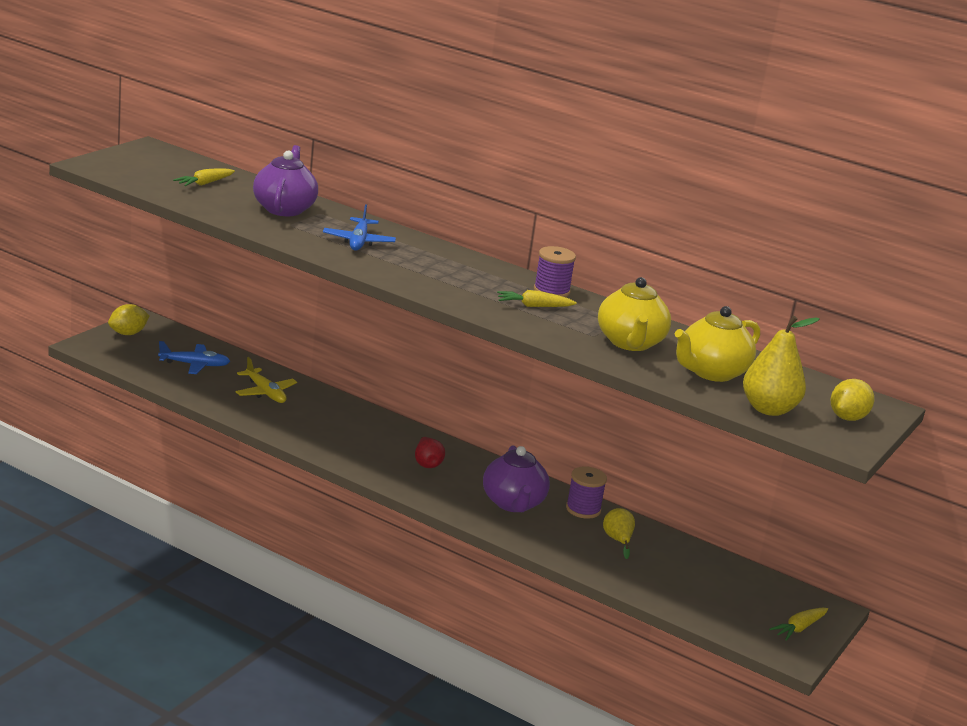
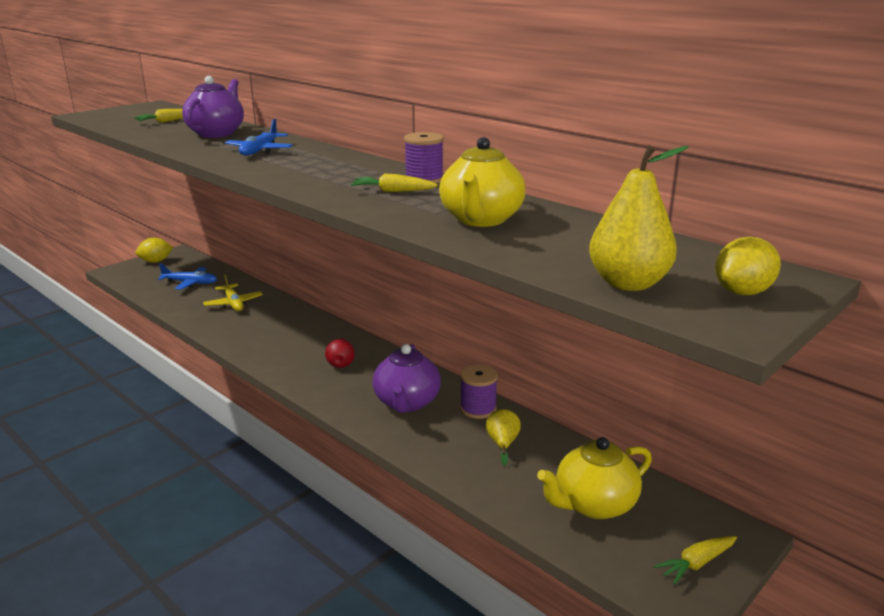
camera: 15 degrees right, 0 degrees up
yellow teapot [675,306,760,382] -> yellow teapot moved to [537,437,652,519]

